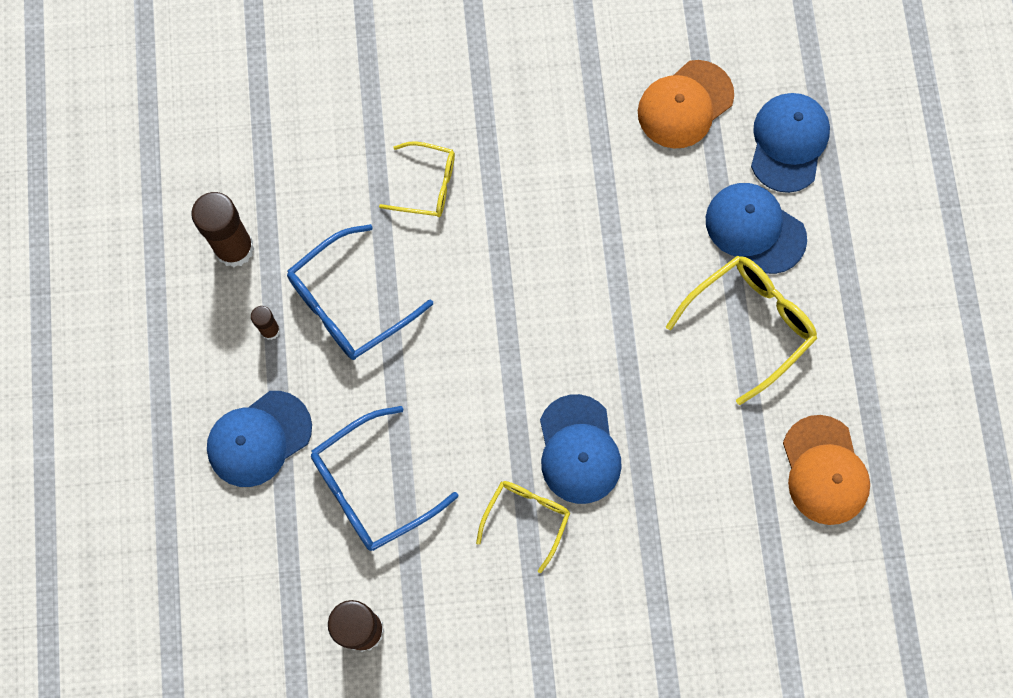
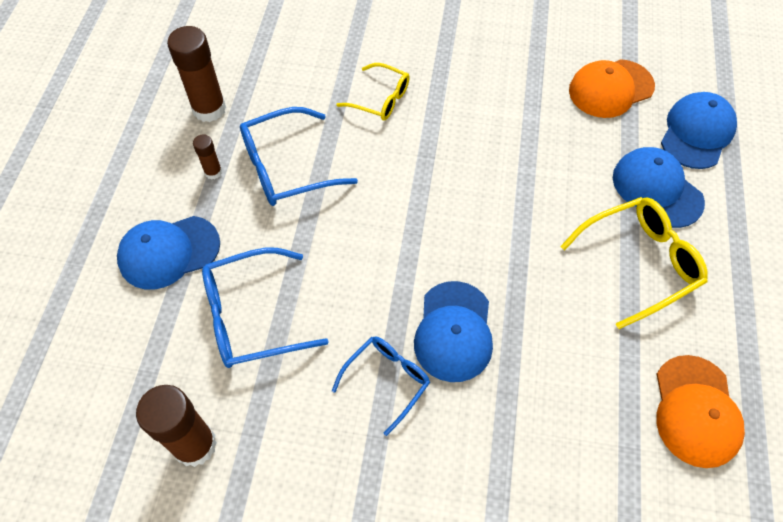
camera: 15 degrees right, 15 degrees down
yellow glasses [476,481,570,573] -> blue glasses [332,337,430,436]

